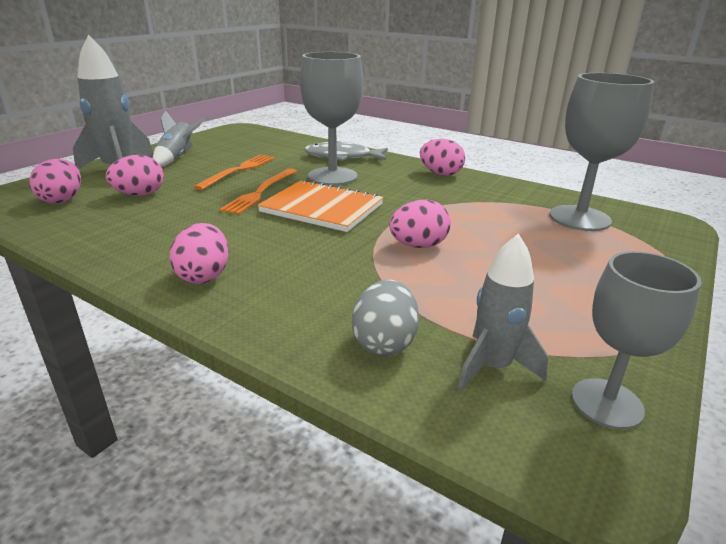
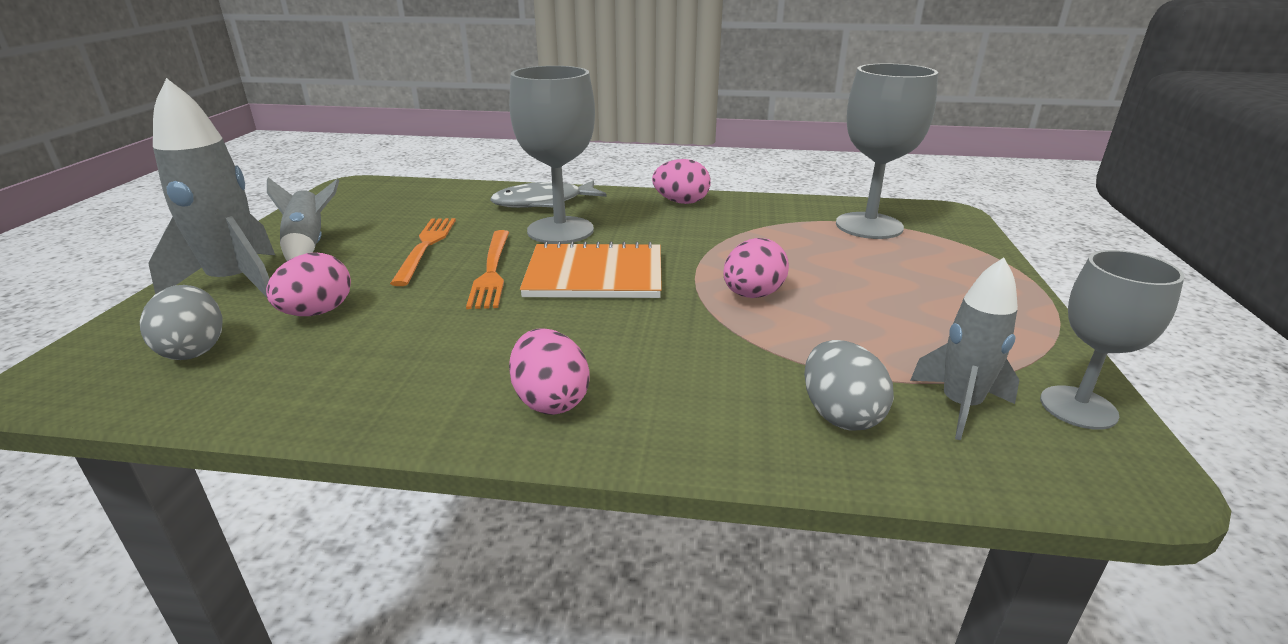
camera: 25 degrees left, 0 degrees up
pink egg [29,159,81,204] -> grey egg [140,285,222,360]

